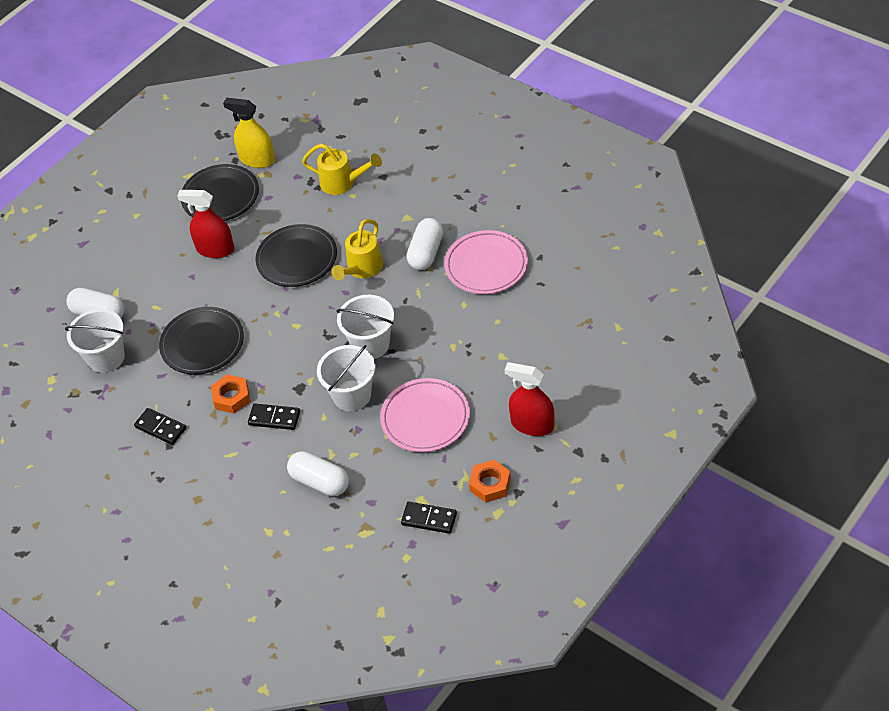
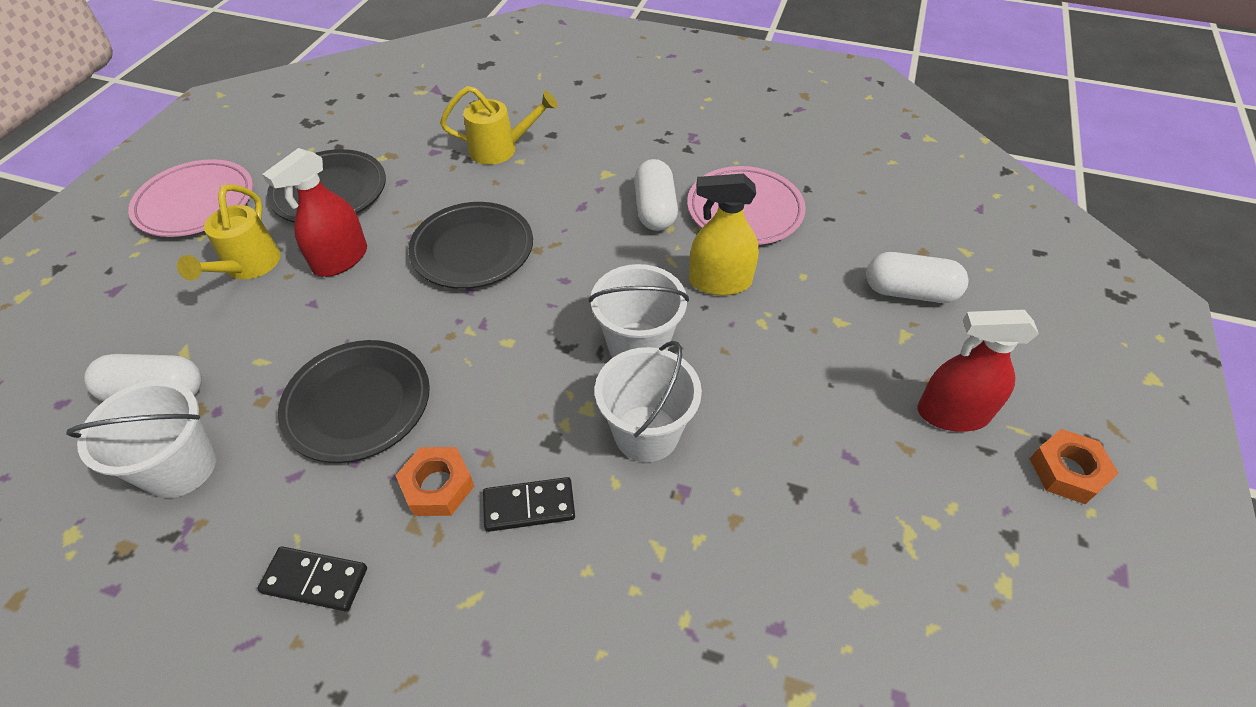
camera: 25 degrees left, 0 degrees up
red spray bottle [177,190,234,258] -> red spray bottle turned 45 degrees counterclockwise [262,148,367,277]
yellow spray bottle [223,98,275,168] -> yellow spray bottle moved to [689,174,759,296]
white capsule [287,451,349,496] -> white capsule moved to [866,252,969,303]
yellow watering can [331,219,383,280] -> yellow watering can moved to [177,184,281,280]
pink plate [380,378,470,452] -> pink plate moved to [128,159,253,237]
black domino [401,502,457,534] -> none
orange nut [469,460,511,503] -> orange nut moved to [1030,429,1119,504]

